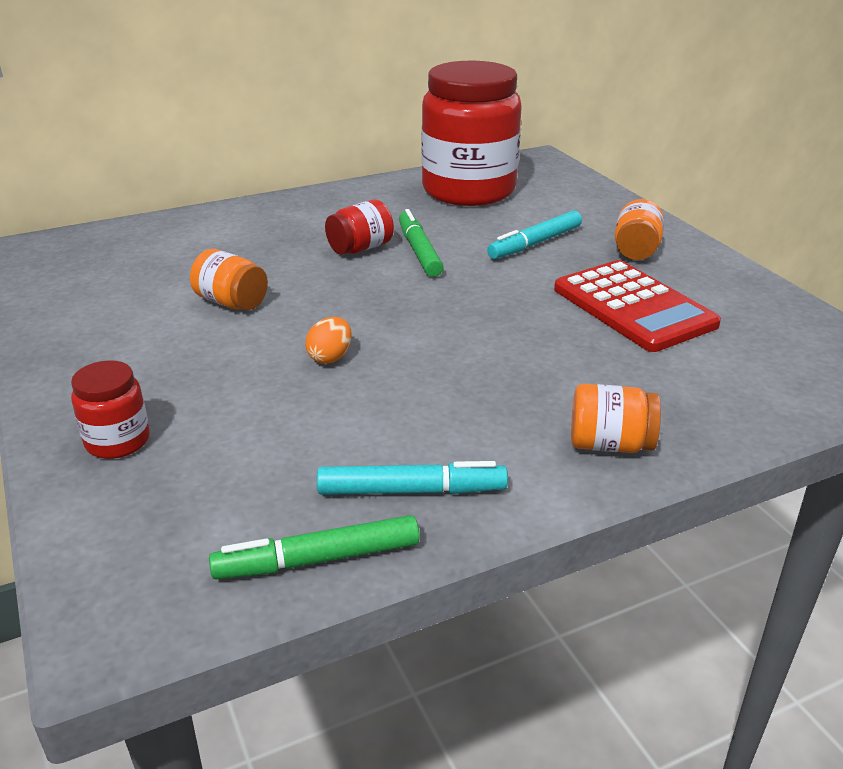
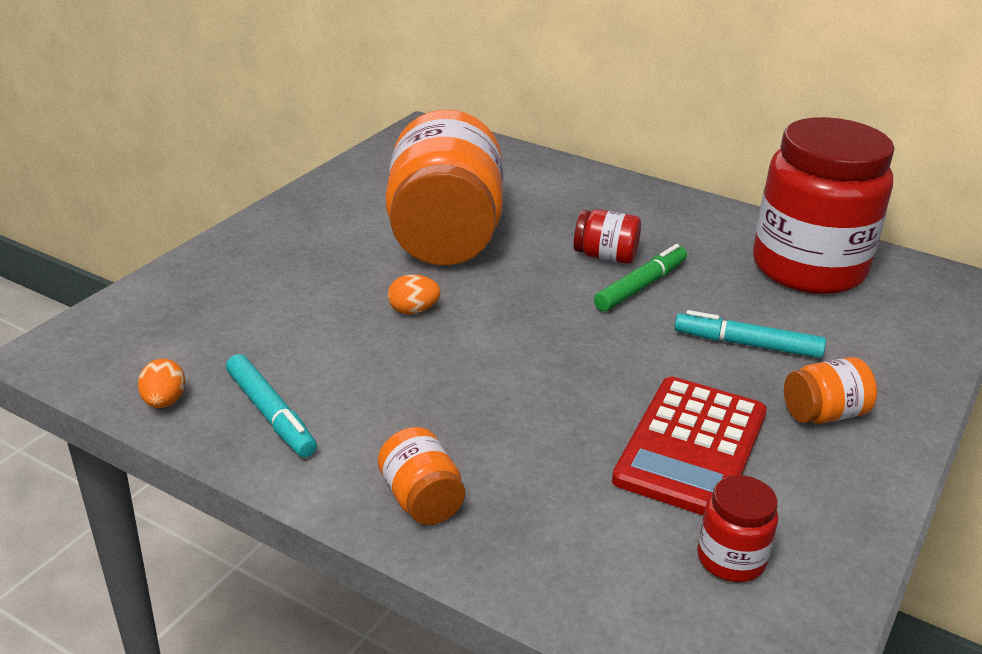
camera: 55 degrees right, 0 degrees up
red jar [71,360,150,459] -> red jar moved to [697,475,778,582]
orange jar [190,249,268,310] -> orange jar [385,110,503,265], size x2.38
green marker [209,515,420,579] -> orange egg [138,359,185,408]

